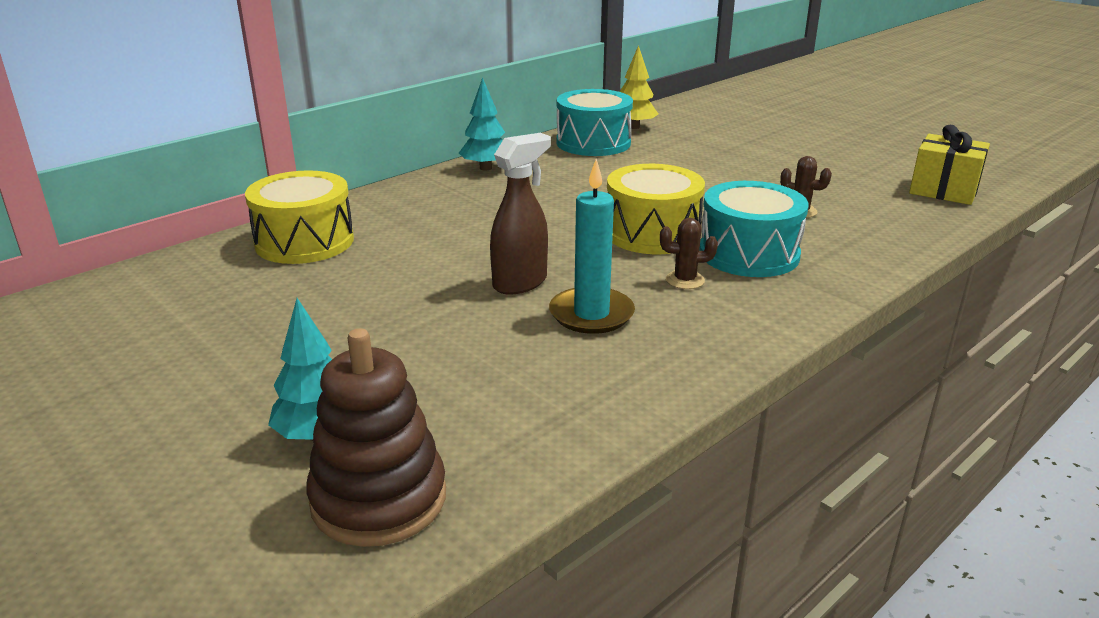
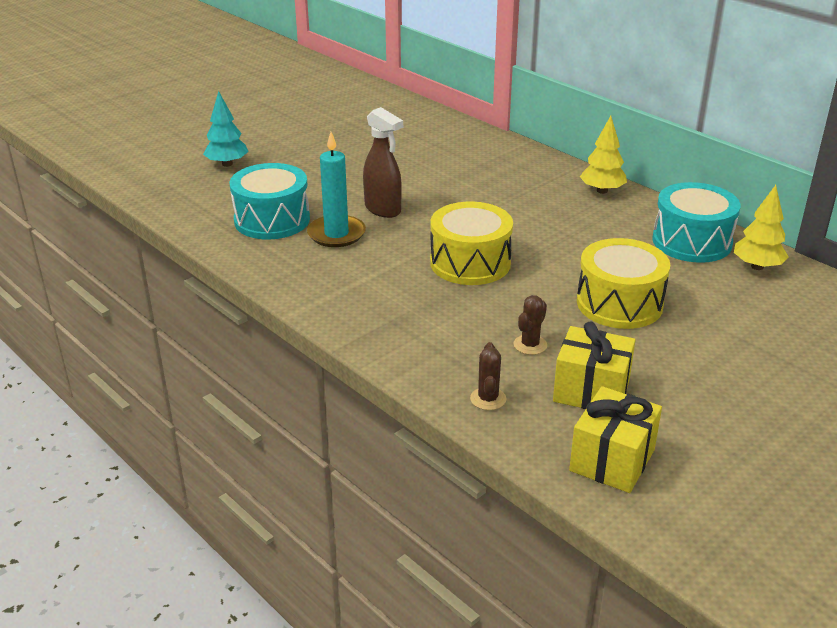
camera: 90 degrees right, 5 degrees up
yellow drum [245,170,354,264] -> yellow drum moved to [577,238,670,329]
brown stacking toy [306,328,446,547] -> none
turquoise tree [459,77,505,171] -> yellow tree [580,116,627,194]
brown cactus [660,218,718,289] -> brown cactus moved to [470,342,506,410]
turquoise drum [699,181,809,277] -> turquoise drum moved to [230,163,310,239]
none -> yellow gift [553,321,635,409]

